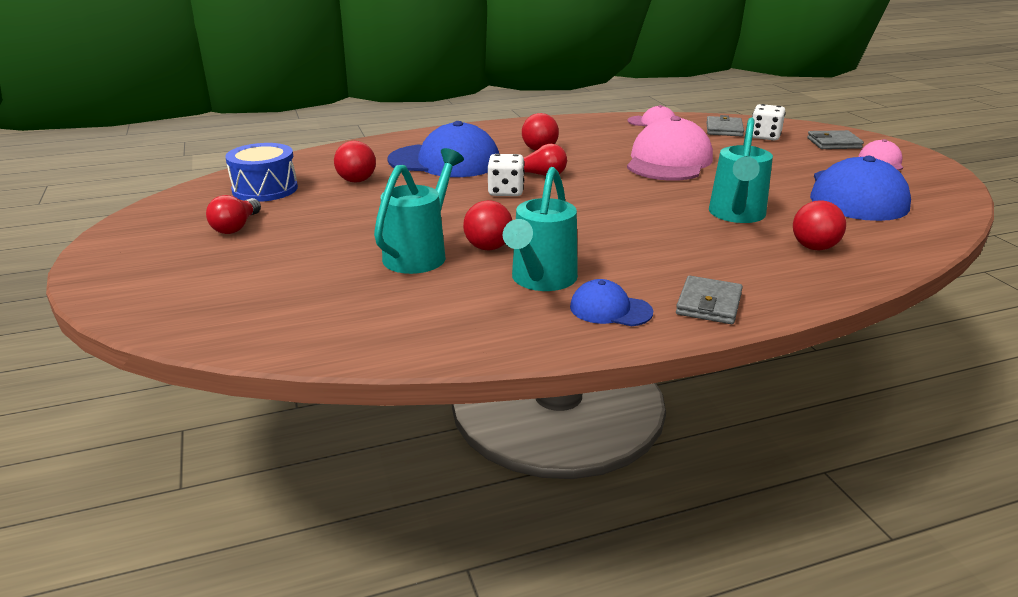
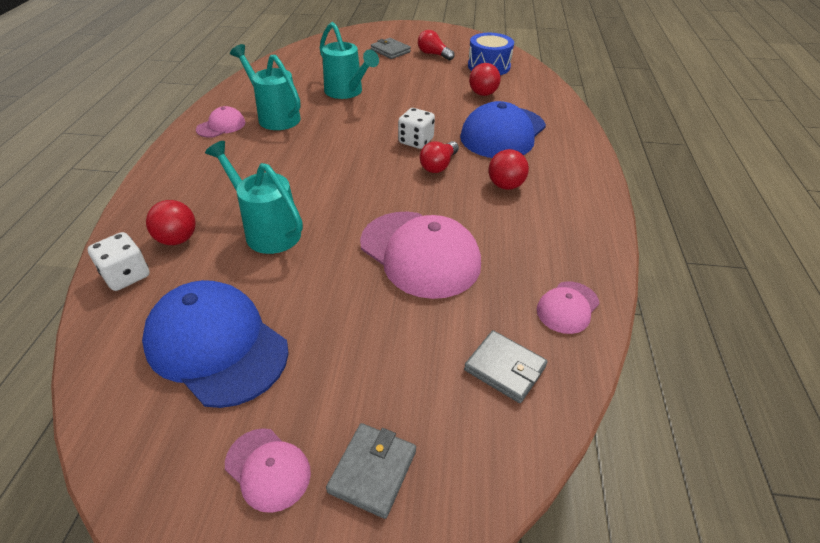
camera: 115 degrees right, 15 degrees up
red ball [463,200,512,250] -> none
blue cap [570,279,653,326] -> pink cap [196,106,245,138]
grey wallet [676,276,743,324] -> grey wallet moved to [371,38,411,59]
white dice [752,104,786,140] -> white dice moved to [88,232,150,291]

